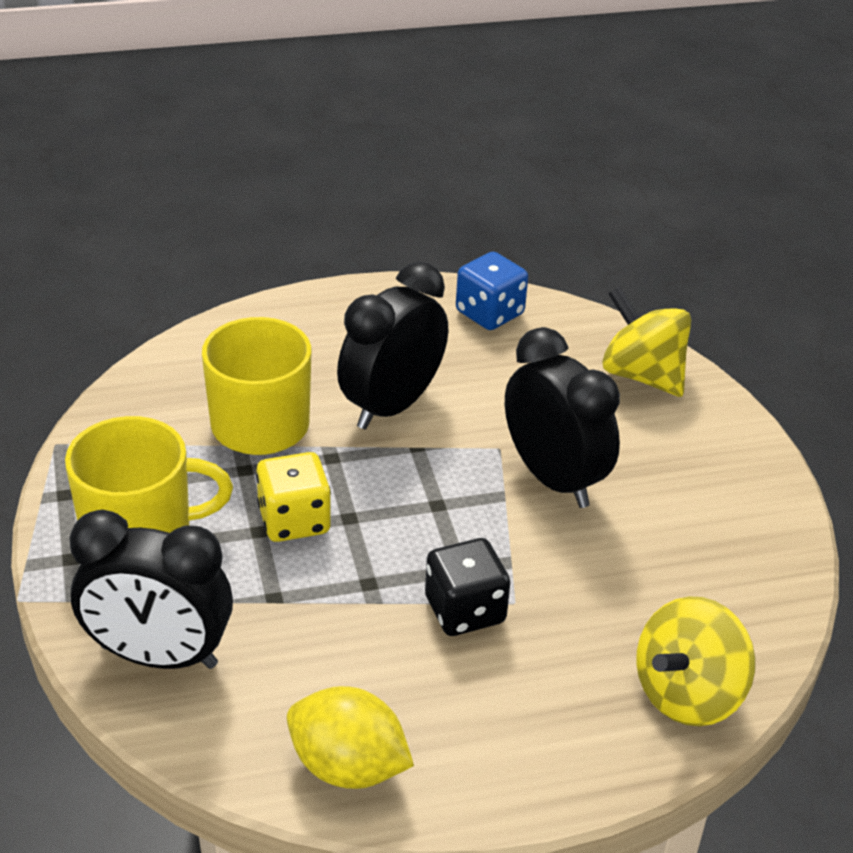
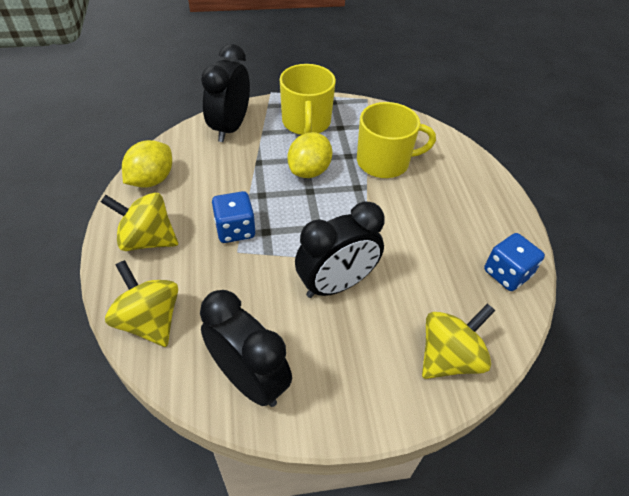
camera: 95 degrees right, 10 degrees up
yellow dice [256,452,331,542] -> yellow lemon [287,132,333,178]
black clock [337,262,448,429] -> black clock moved to [200,290,292,407]
black dice [425,538,510,636] -> blue dice [212,191,256,243]
none -> yellow spinning top [101,192,178,251]

